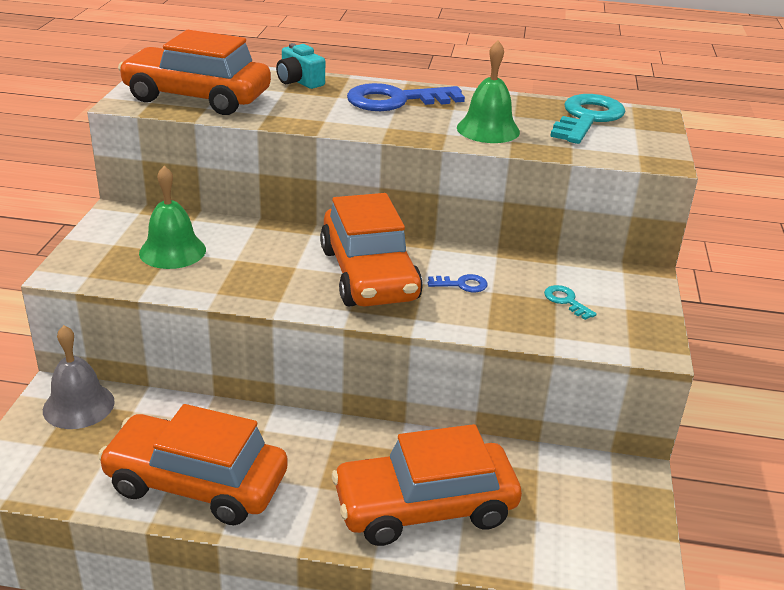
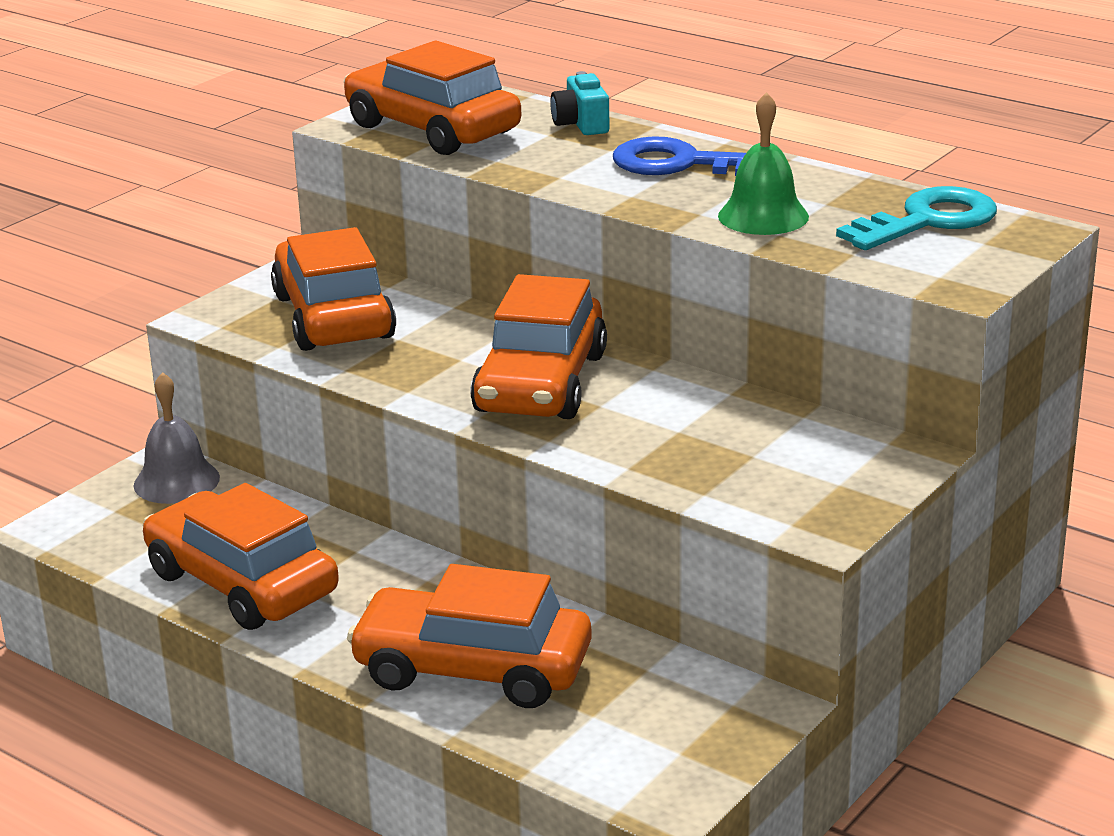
camera: 30 degrees right, 5 degrees down
green bell [139,166,206,269] -> orange car [271,227,396,351]
blue key [428,274,488,292] -> none
turquoise key [544,285,597,320] -> none

